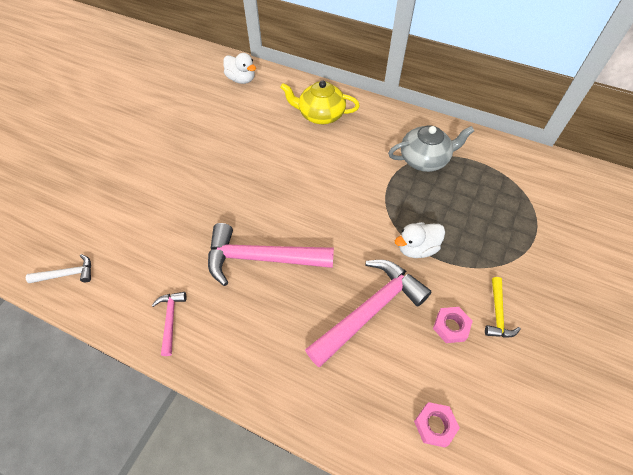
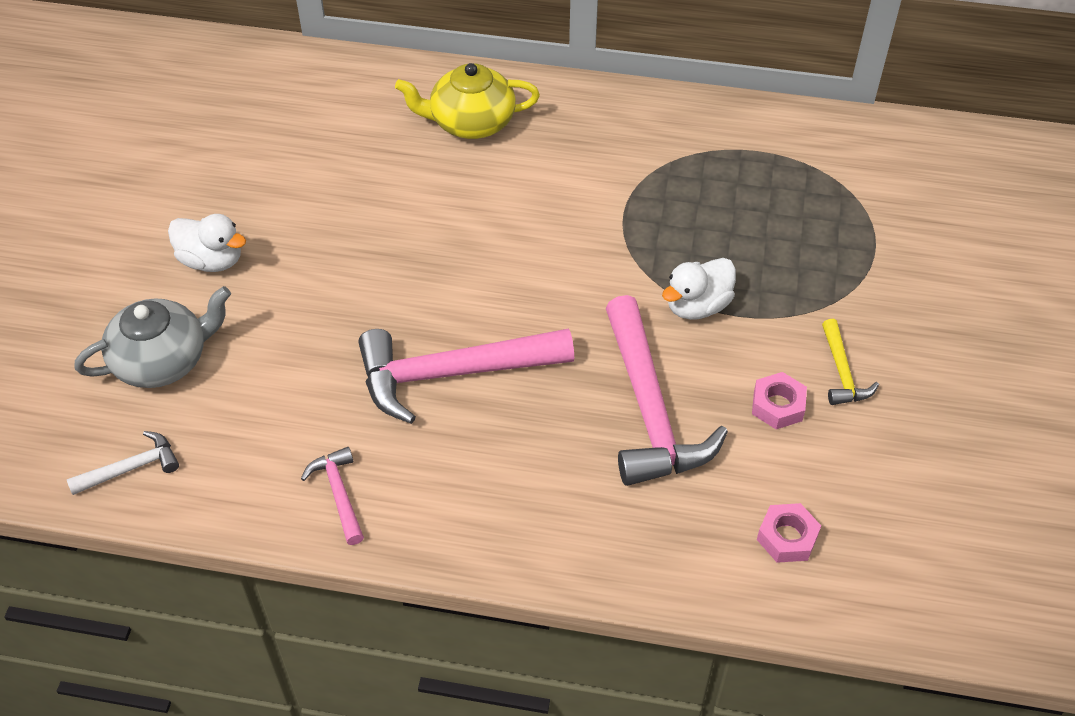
camera: 15 degrees left, 5 degrees down
white duck [223,53,256,84] -> white duck moved to [168,214,246,272]
pink hammer [305,260,432,367] -> pink hammer turned 135 degrees clockwise [605,295,728,486]
grey teapot [388,125,474,172] -> grey teapot moved to [74,286,231,388]

